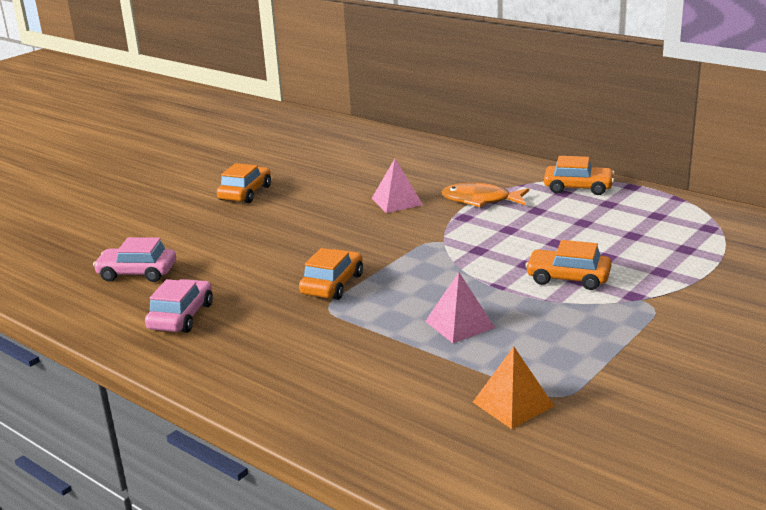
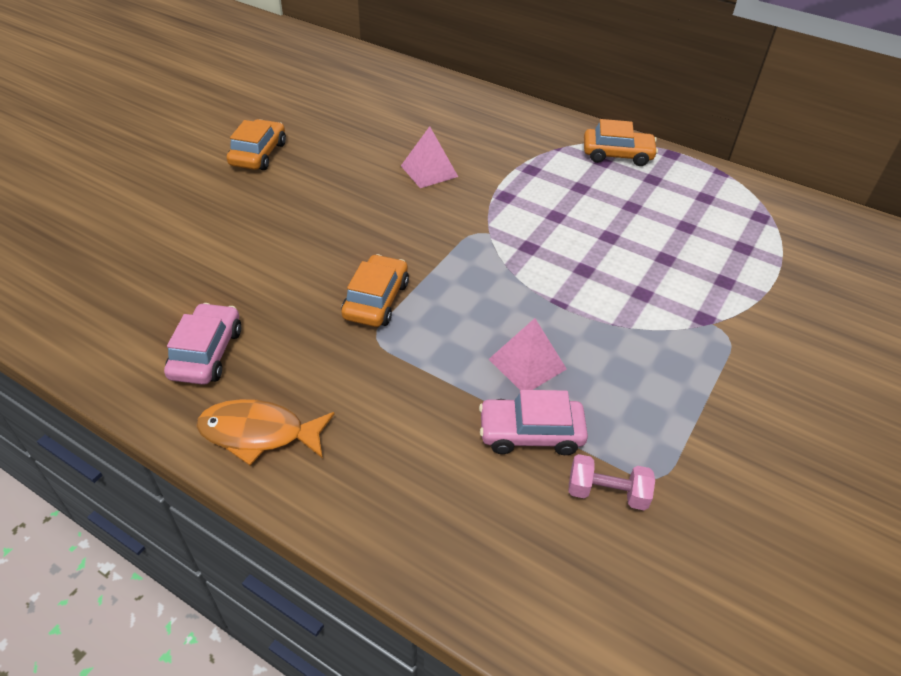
camera: 10 degrees left, 20 degrees up
pink car [93,237,176,282] -> pink car moved to [479,390,588,455]
orange fish [441,183,529,207] -> orange fish moved to [196,399,335,465]
orange pyramid [473,347,554,429] -> pink dumbbell [569,454,655,510]
orange car [525,240,612,290] -> none

